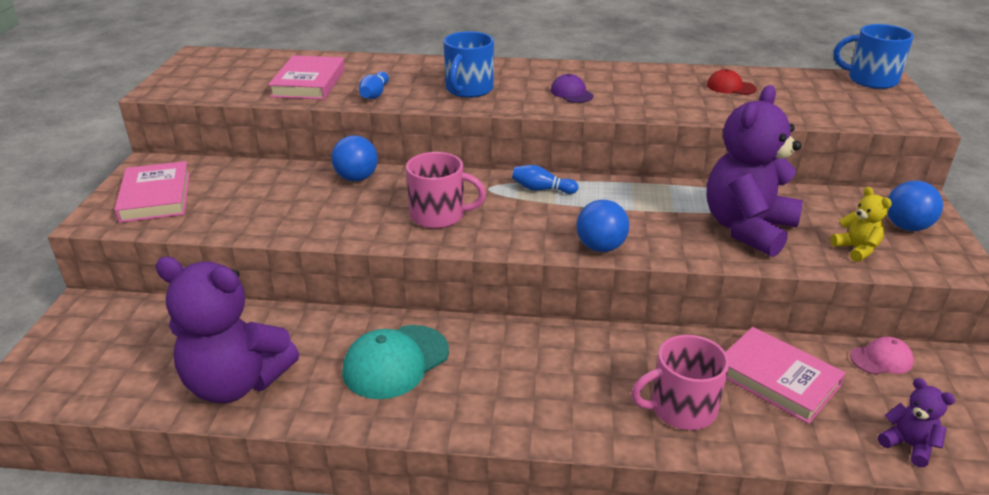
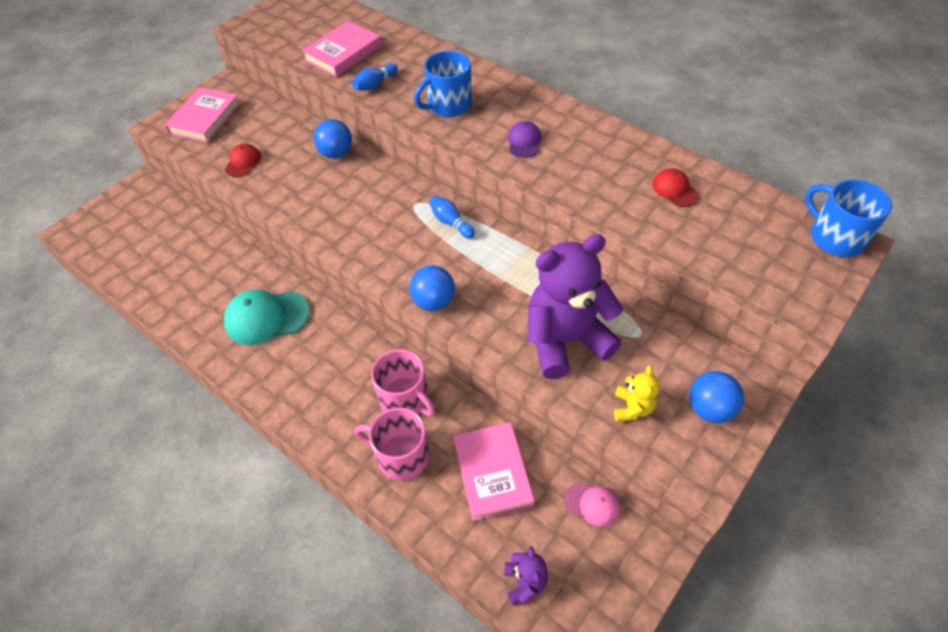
camera: 35 degrees right, 20 degrees up
purple teddy bear [155,257,299,403] -> none
pink mug [406,152,486,228] -> pink mug moved to [371,349,435,416]
none -> red cap [225,144,261,177]

